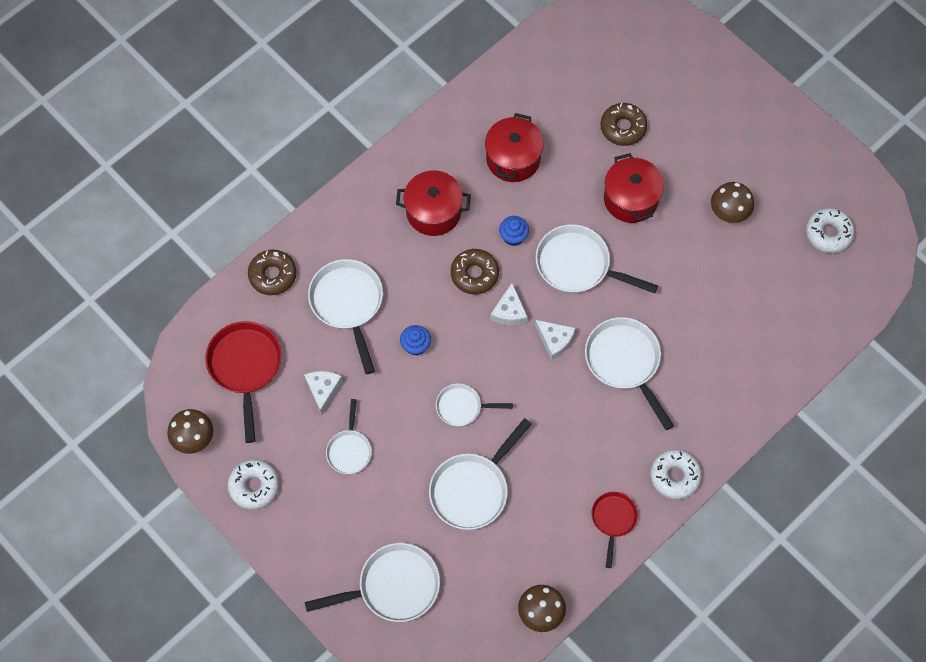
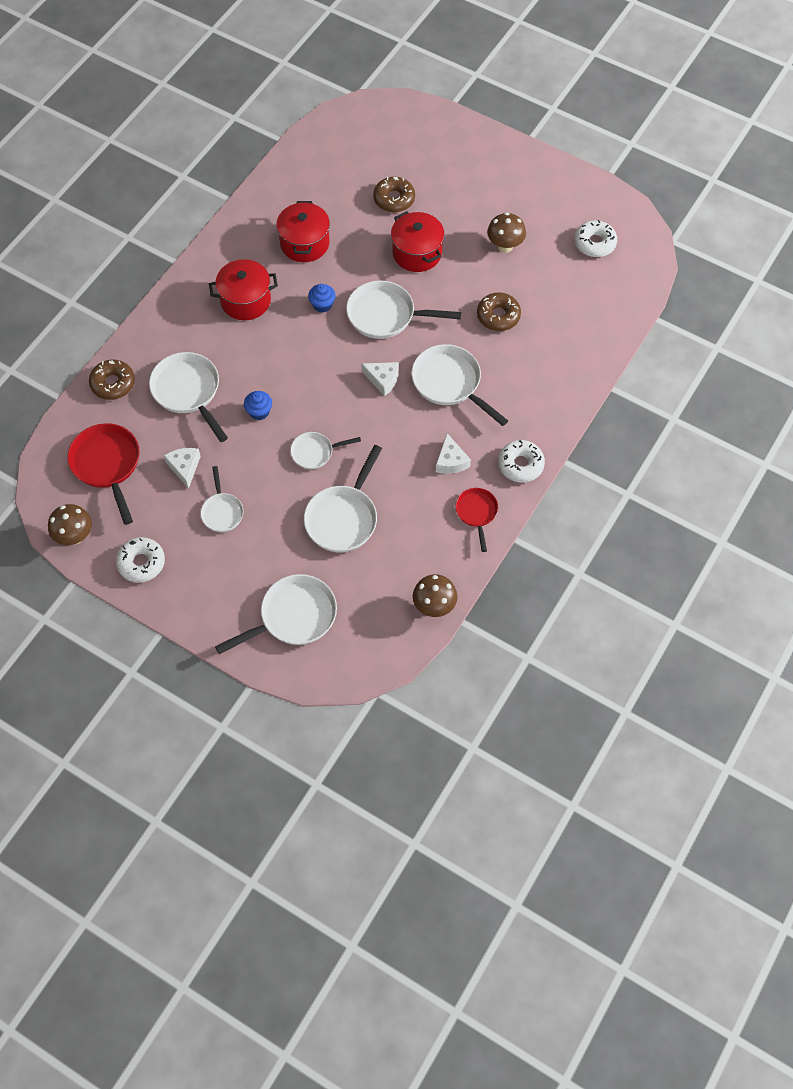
camera: 15 degrees left, 5 degrees down
brown donut [451,249,499,295] -> brown donut moved to [477,292,521,331]
white cheese [490,283,528,326] -> white cheese moved to [436,433,471,474]

